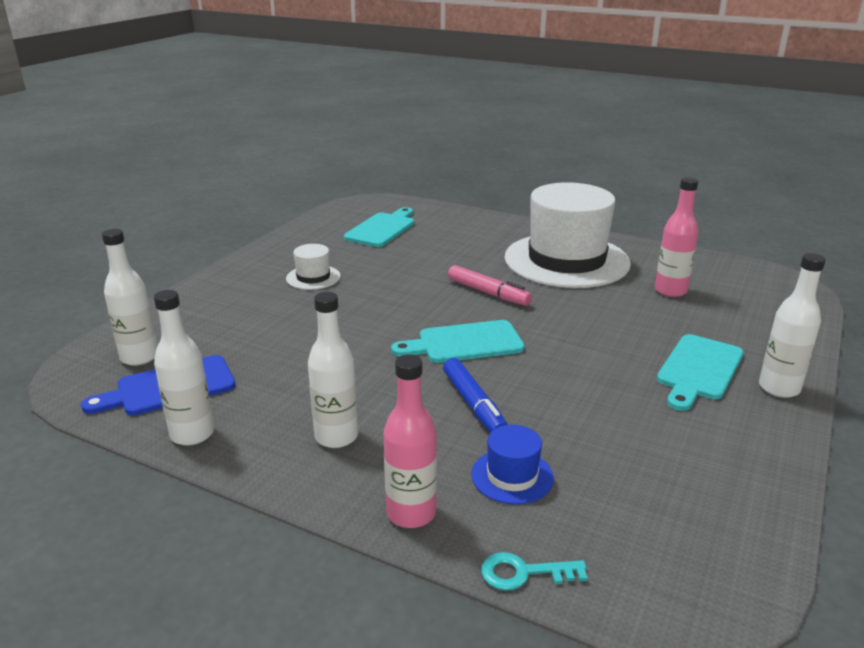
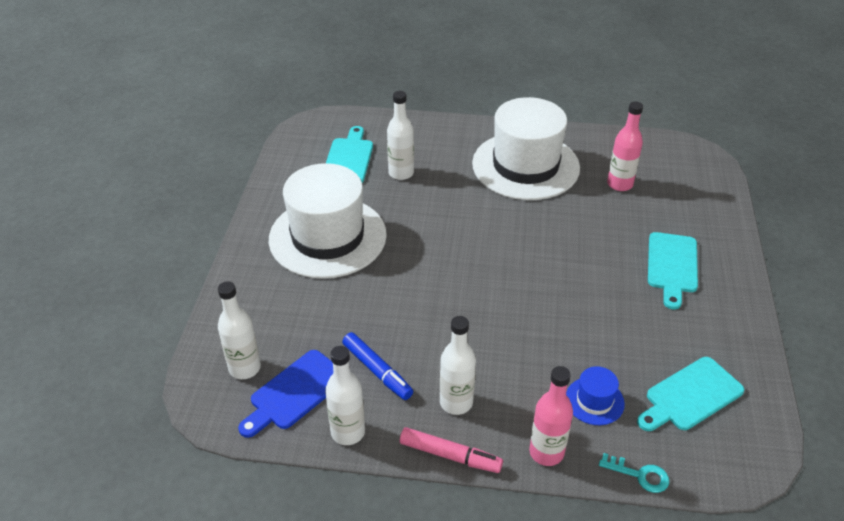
camera: 20 degrees left, 15 degrees up
white hat [286,244,341,290] -> white hat [269,163,387,279], size x2.40
turquoise cutting board [391,320,525,363] -> turquoise cutting board moved to [637,357,744,431]
blue marker [443,358,508,433] -> blue marker moved to [342,332,413,400]
pink marker [448,265,532,306] -> pink marker moved to [400,427,503,473]
turquoise key [481,552,588,591] -> turquoise key turned 135 degrees counterclockwise [599,453,669,493]
white bottle [759,253,826,398] -> white bottle moved to [387,91,414,180]

